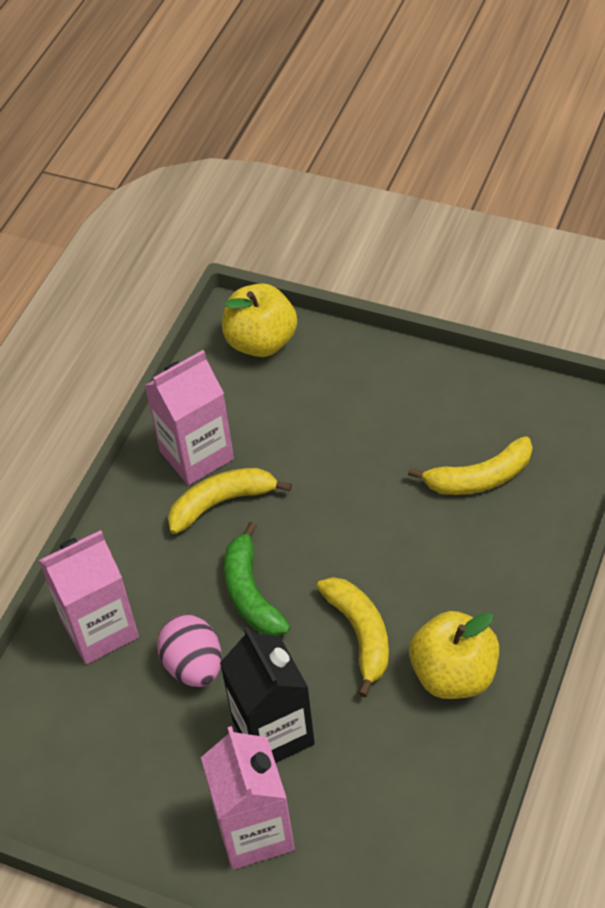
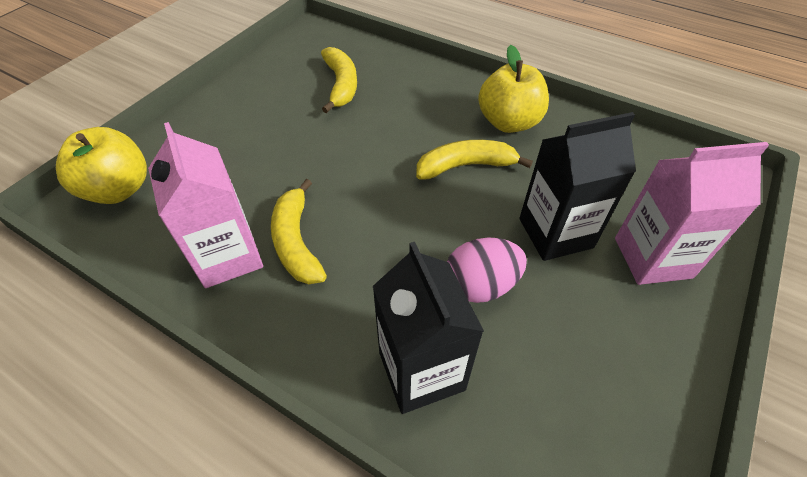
camera: 85 degrees left, 0 degrees up
pink carton [39,530,139,664] -> black carton [373,242,484,414]
green banana [224,522,290,635] -> none

